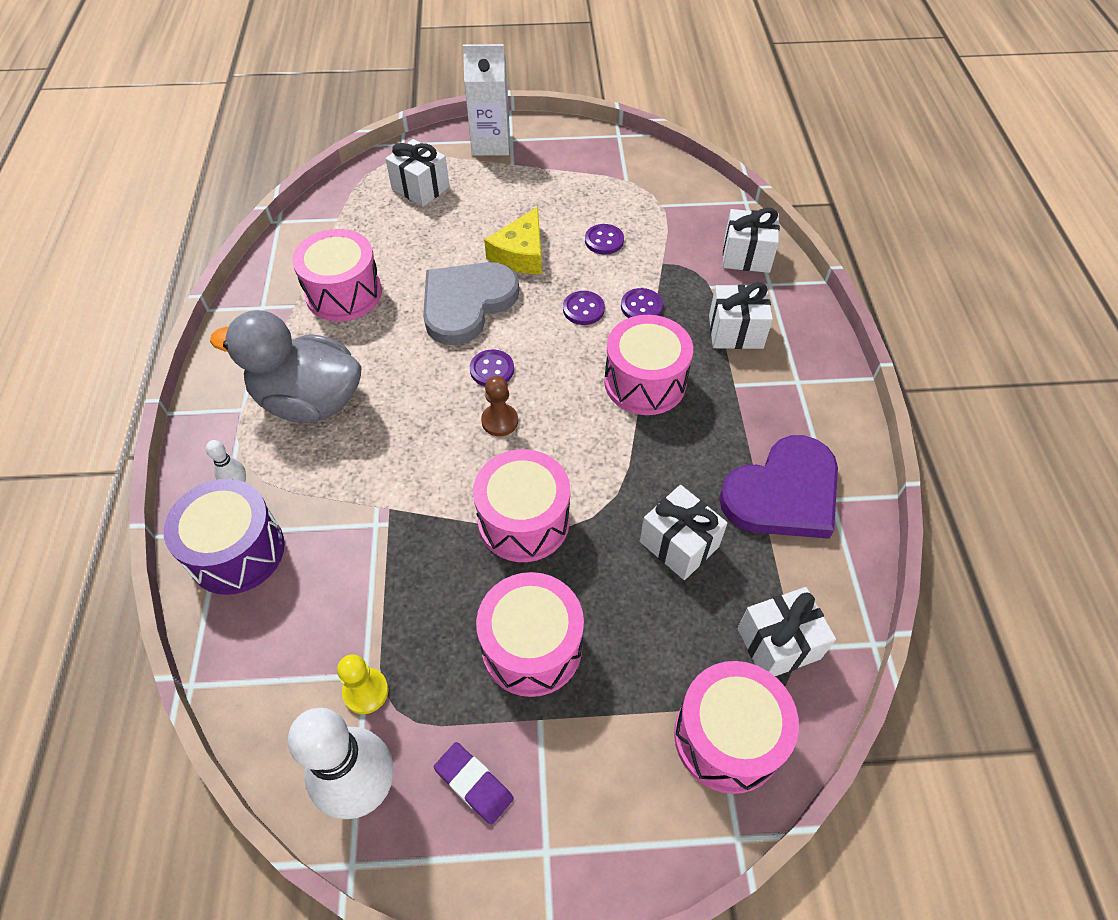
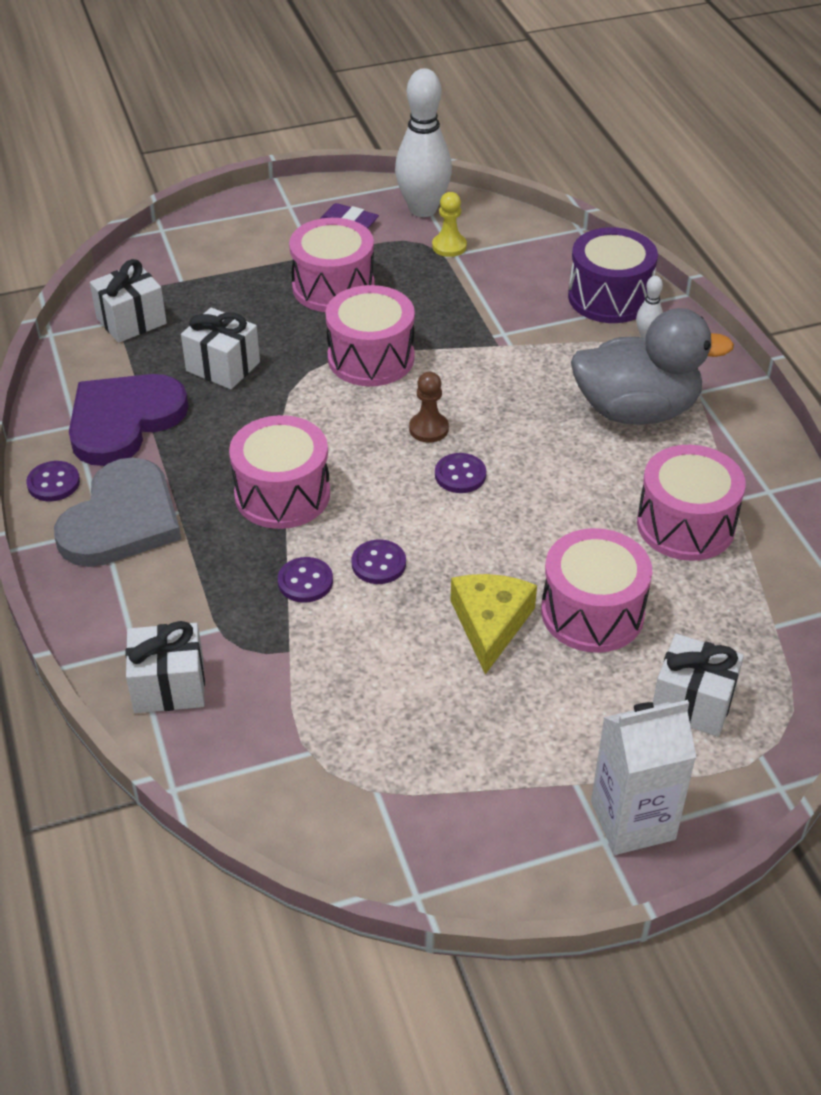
camera: 165 degrees right, 10 degrees down
grey heart [423,262,519,345] -> grey heart moved to [54,458,181,567]
purple button [585,224,624,255] -> purple button moved to [26,461,80,501]
pink drum [674,661,799,794] -> pink drum moved to [541,528,652,653]
white gift [709,282,773,349] -> none

